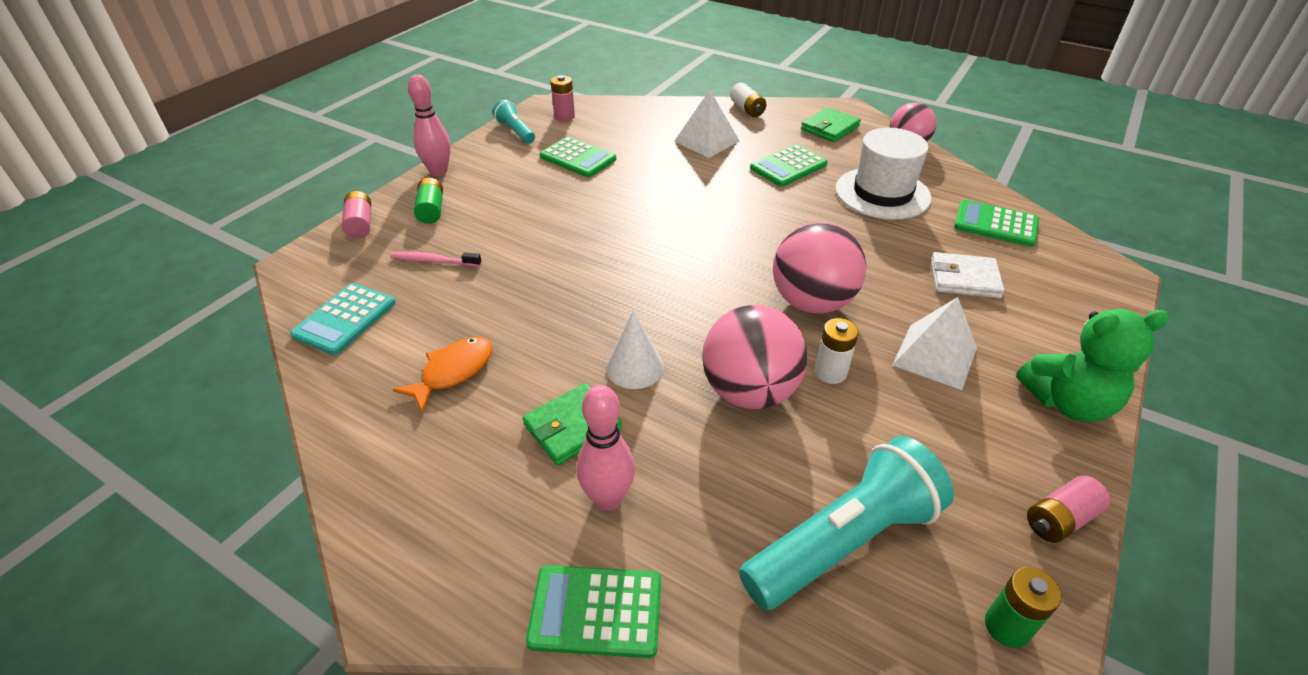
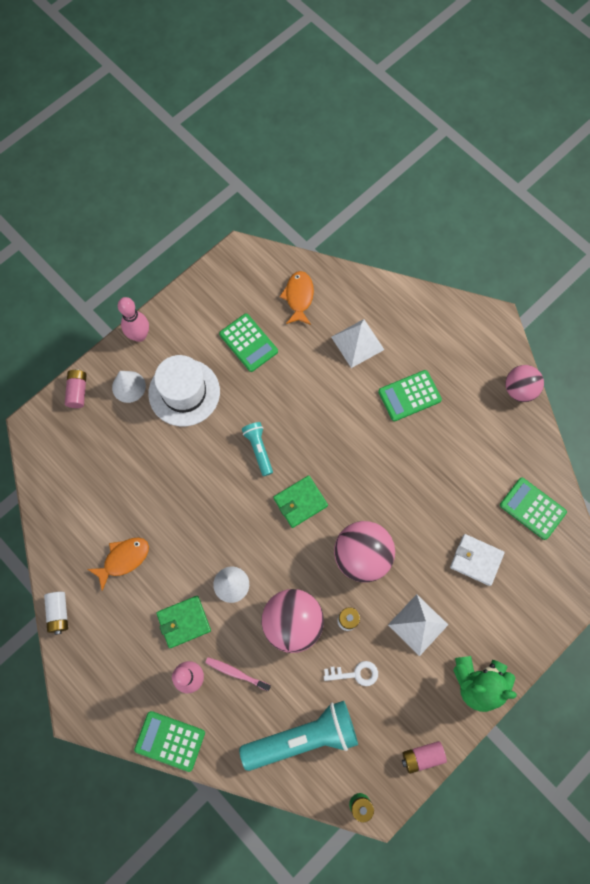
camera: 15 degrees right, 30 degrees up
turquoise calculator [290,283,396,355] -> none
pink toothbrush [390,252,481,267] -> pink toothbrush moved to [205,657,271,691]
green battery [414,178,443,224] -> white cone [112,371,146,403]
turquoise flashlight [492,99,535,144] -> turquoise flashlight moved to [242,422,273,476]
pink battery [551,75,575,121] -> none
white battery [730,83,767,117] -> white battery moved to [44,592,68,635]
green wallet [801,107,861,142] -> green wallet moved to [273,475,328,528]
white hat [835,128,932,220] -> white hat moved to [148,355,220,426]
none -> orange fish [280,271,314,325]
none -> white key [324,661,378,686]

